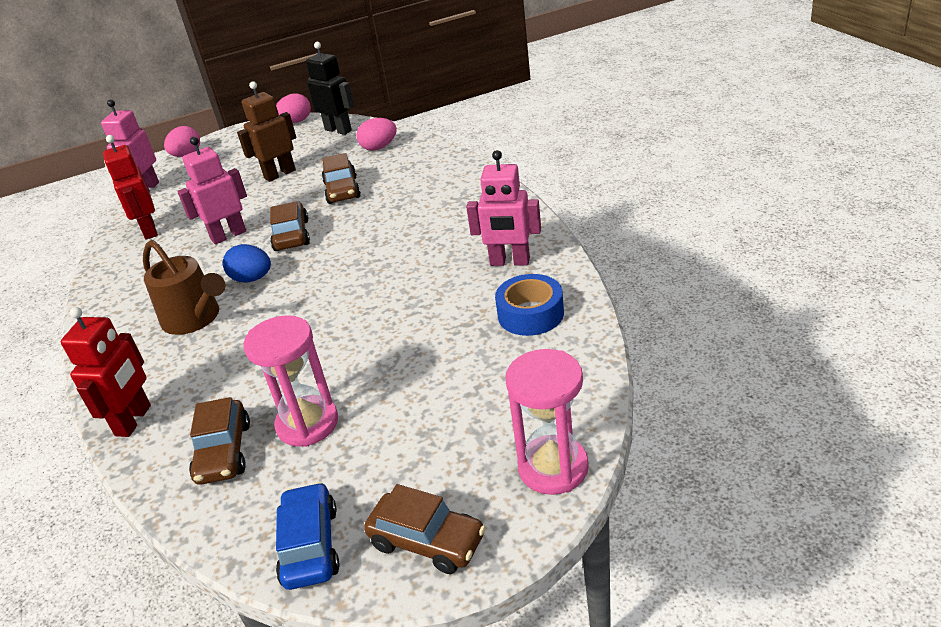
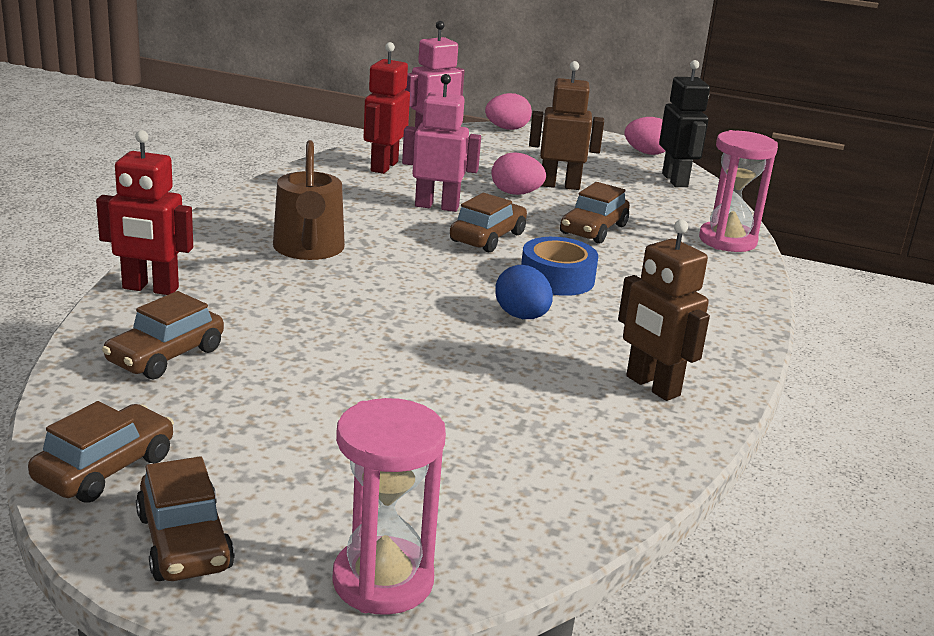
camera: 35 degrees right, 10 degrees down
red robot [61,307,151,437] -> red robot turned 45 degrees clockwise [96,130,193,295]
blue egg [223,244,271,282] -> blue egg moved to [495,265,553,319]
pink hourglass [243,315,338,447] -> pink hourglass moved to [699,130,778,252]
blue car [276,482,340,590] -> brown car [28,401,174,503]
pink egg [356,118,397,151] -> pink egg moved to [491,152,546,195]
pink robot [466,150,541,266] -> brown robot [618,220,710,401]
blue tape [495,274,564,336] -> blue tape moved to [521,237,598,296]

